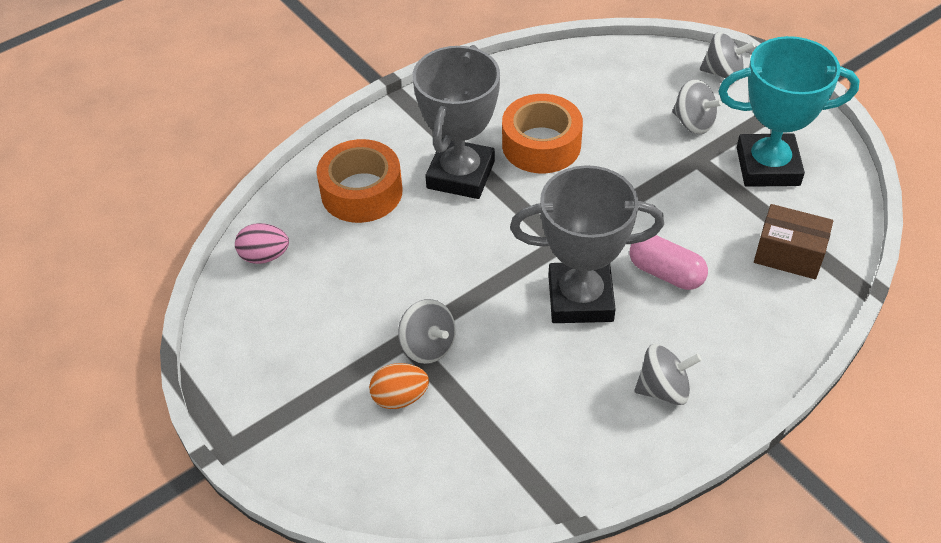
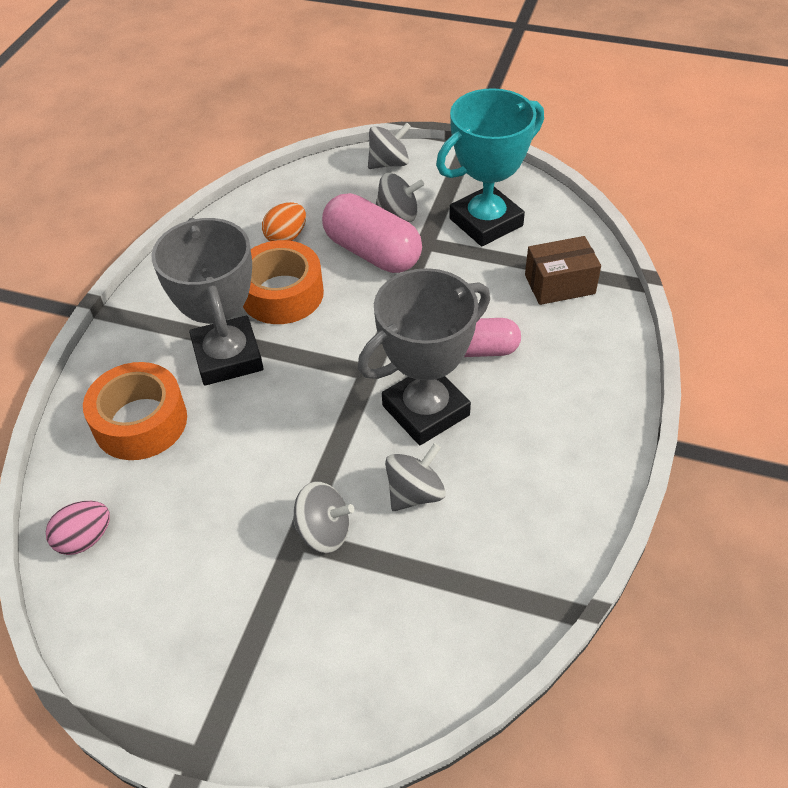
camera: 35 degrees left, 0 degrees up
orange egg [369,363,429,409] -> orange egg moved to [262,202,306,241]
grey spinning top [634,344,702,405] -> grey spinning top moved to [385,443,446,511]
none -> pink capsule [322,193,422,273]

